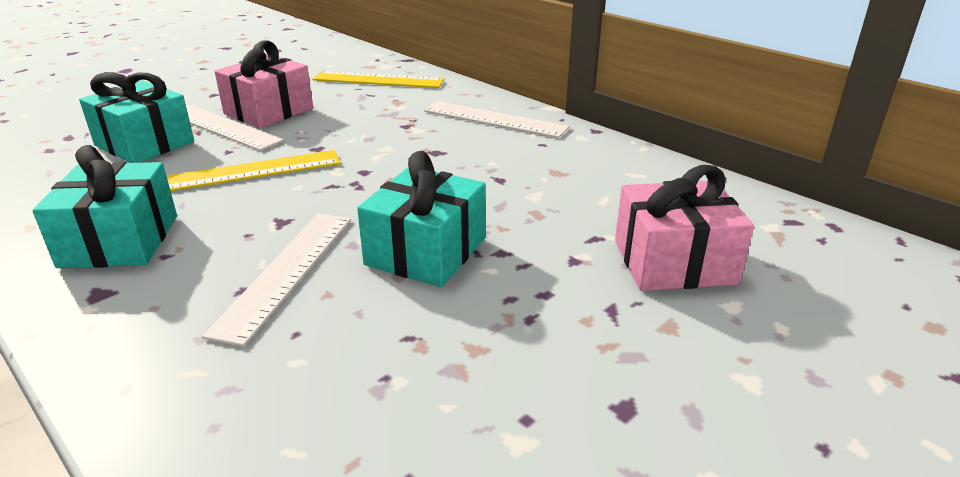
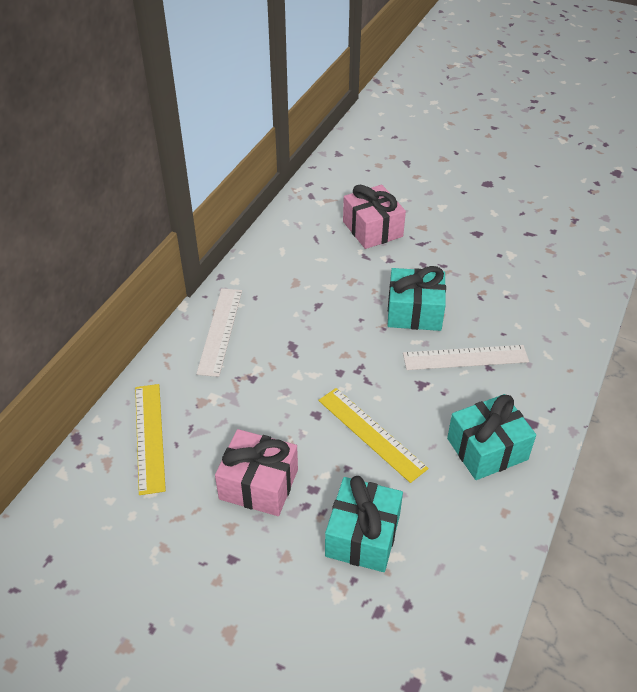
camera: 110 degrees left, 15 degrees up
white ruler [186,105,284,151] -> none

